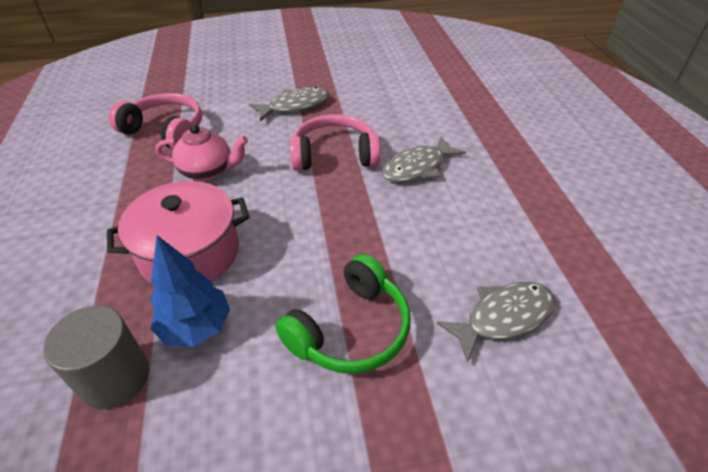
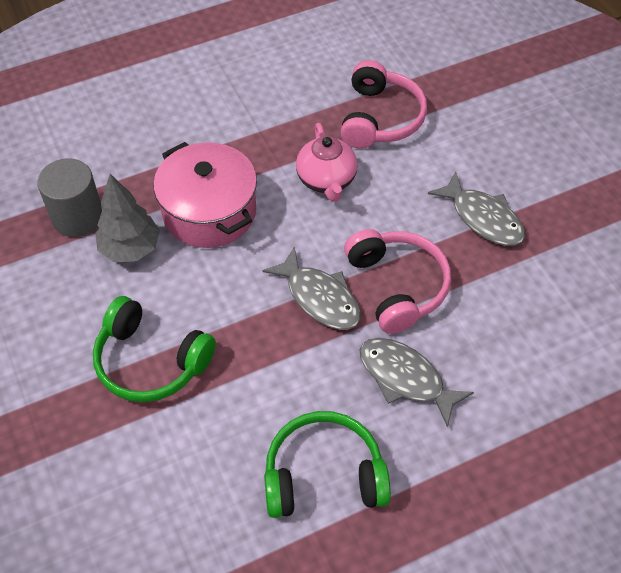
camera: 75 degrees right, 10 degrees up
blue tree [151,235,230,347] -> grey tree [95,174,160,262]
grey fish [437,282,555,363] -> grey fish moved to [263,247,361,330]
none -> green headphones [264,411,391,518]

